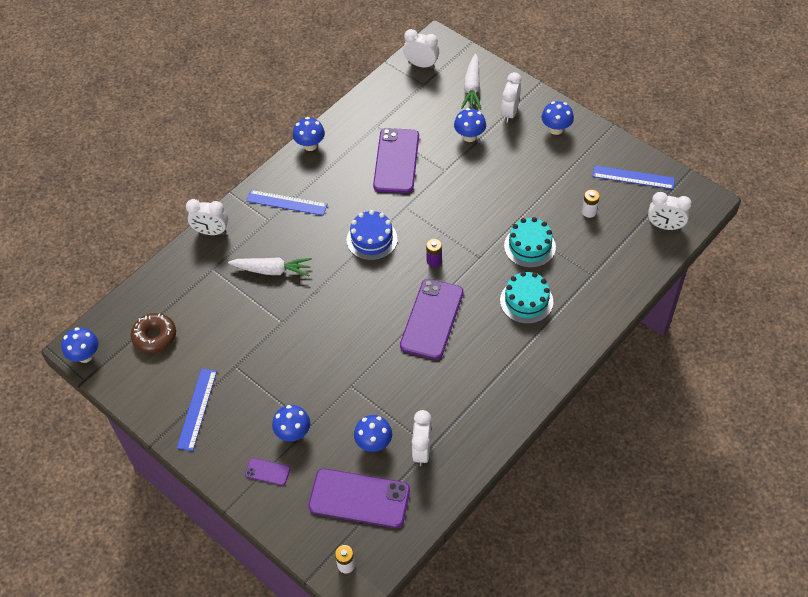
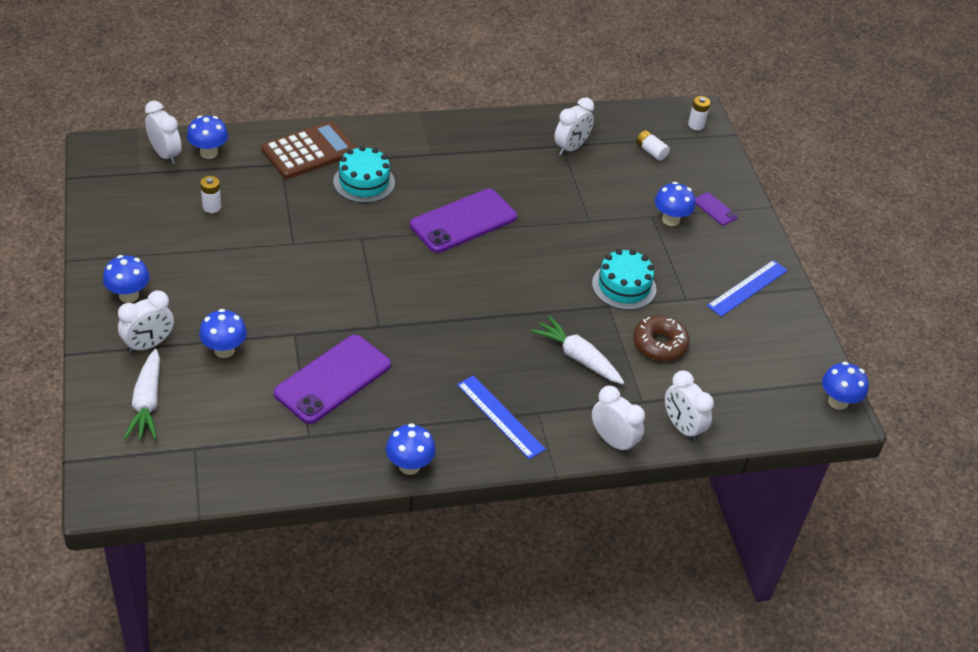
camera: 150 degrees left, 10 degrees down
brown donut [131,313,176,353] -> brown donut moved to [633,316,690,361]
purple phone [308,469,410,528] -> white battery [636,130,670,161]
blue cake [347,210,398,260] -> none
blue mushroom [354,415,392,452] -> blue mushroom moved to [187,115,228,159]
white clock [403,29,439,68] -> white clock moved to [665,370,714,442]
purple battery [426,239,442,267] -> none
white carrot [461,54,481,110] -> white carrot turned 135 degrees clockwise [124,349,160,440]
turquoise cake [504,217,556,268] -> turquoise cake moved to [592,249,656,310]
blue ruler [592,165,675,189] -> none
none -> brown calculator [261,121,357,179]

